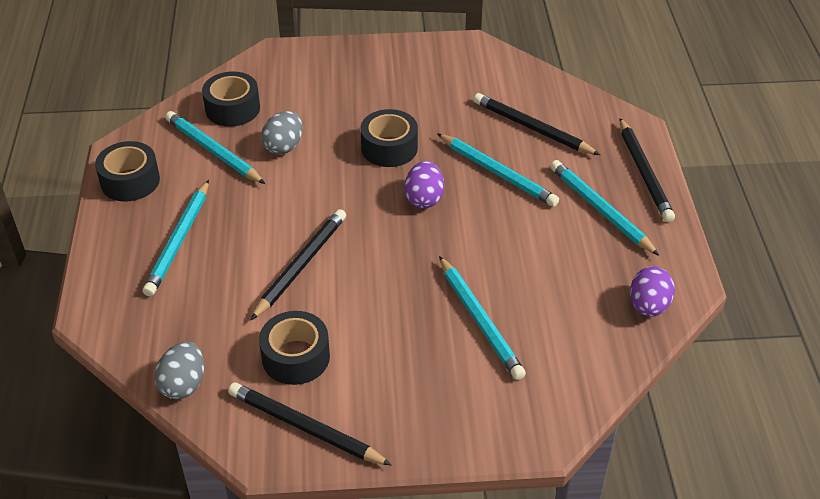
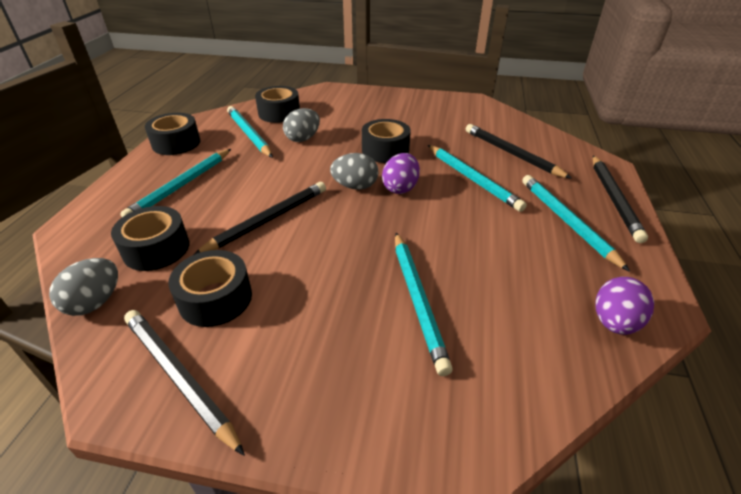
camera: 15 degrees right, 5 degrees down
none -> black tape [111,206,190,271]
none -> grey egg [330,153,378,190]

